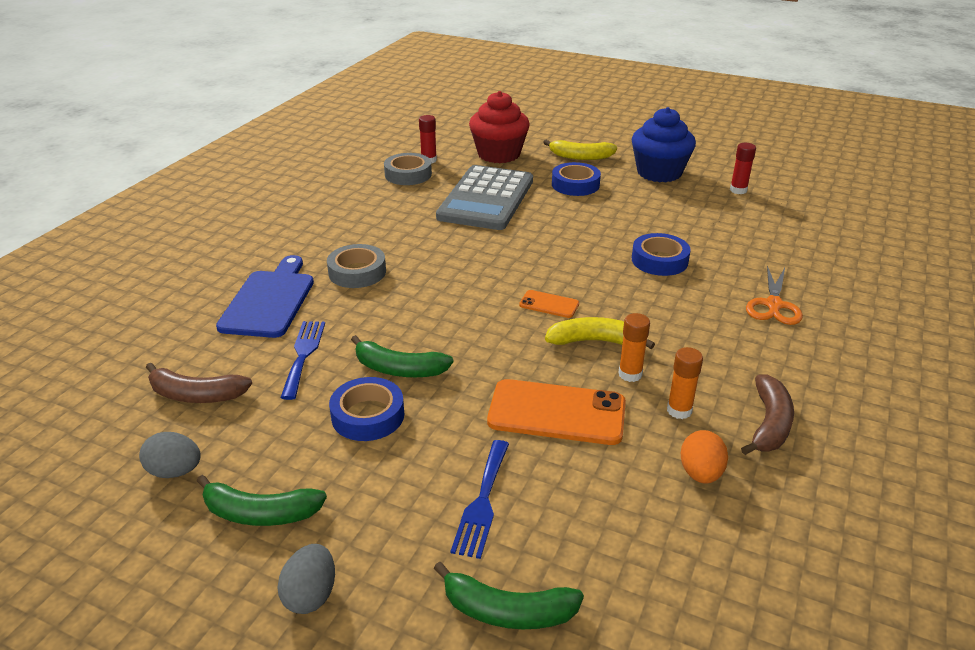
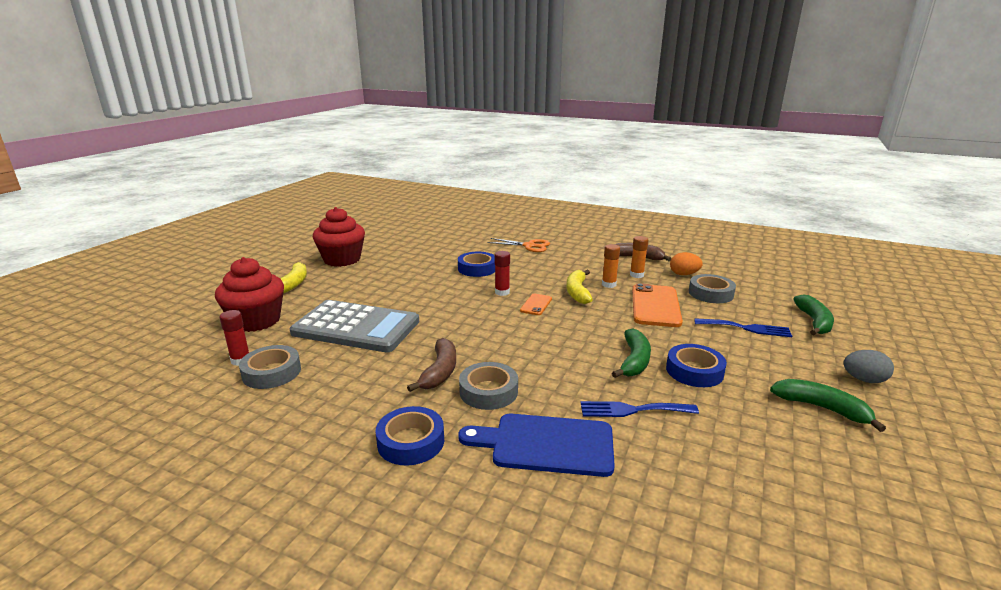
camera: 90 degrees left, 10 degrees down
grey egg [139,432,201,478] -> none
brown banana [146,363,252,403] -> brown banana moved to [407,338,456,392]
green banana [197,475,327,526] -> green banana turned 60 degrees counterclockwise [770,379,886,432]
blue tape [552,162,601,196] -> blue tape moved to [376,406,444,466]
blue cupcake [632,107,696,182] -> red cupcake [313,207,365,267]
red glue stick [730,143,756,194] -> red glue stick moved to [494,251,510,296]
none -> grey tape [689,274,736,303]

